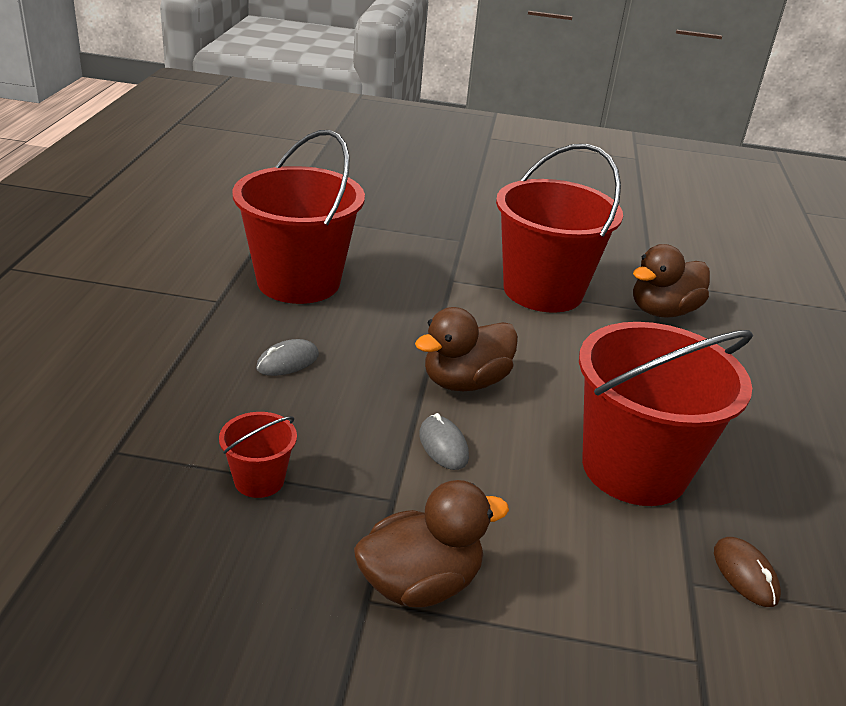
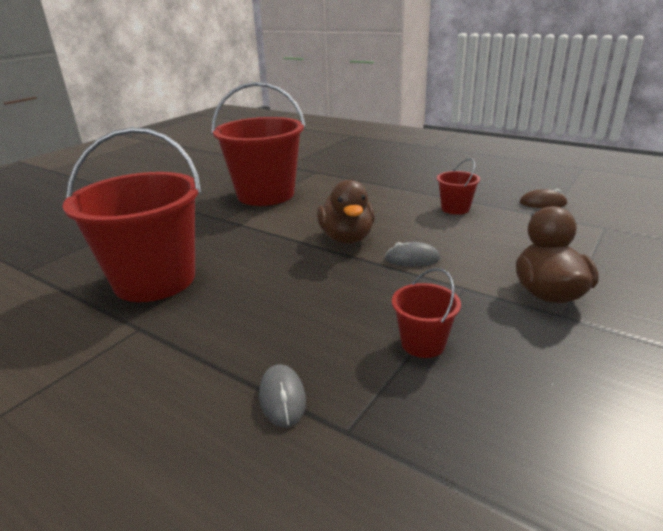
camera: 60 degrees left, 5 degrees down
grey mouse [256,339,319,376] -> grey mouse moved to [259,364,306,428]
red bucket [579,322,753,506] -> red bucket [437,158,480,215], size x0.44
brown duck [633,244,710,318] -> none

